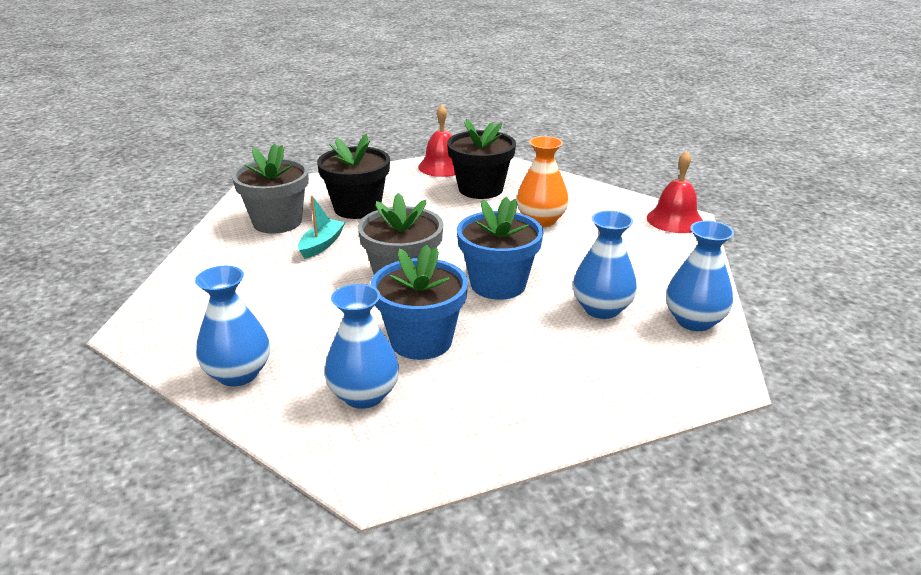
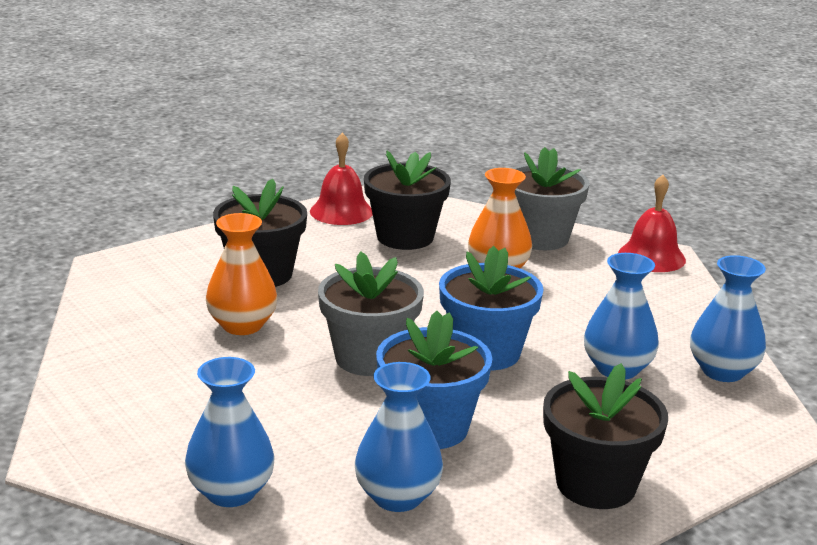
camera: 15 degrees left, 5 degrees down
grey flower pot [232,144,309,234] -> grey flower pot moved to [511,147,589,250]
turquoise boat [298,195,345,259] -> orange vase [206,213,277,335]
none -> black flower pot [543,363,668,509]

